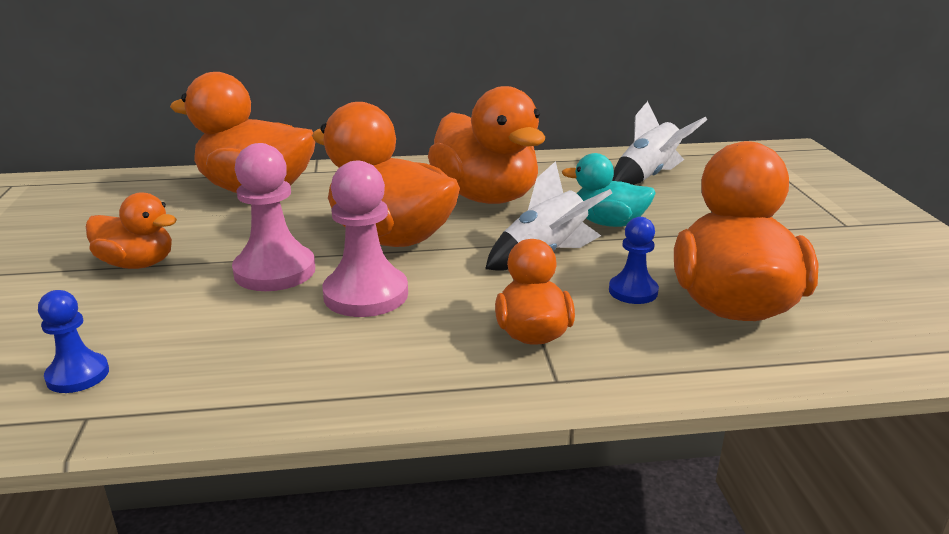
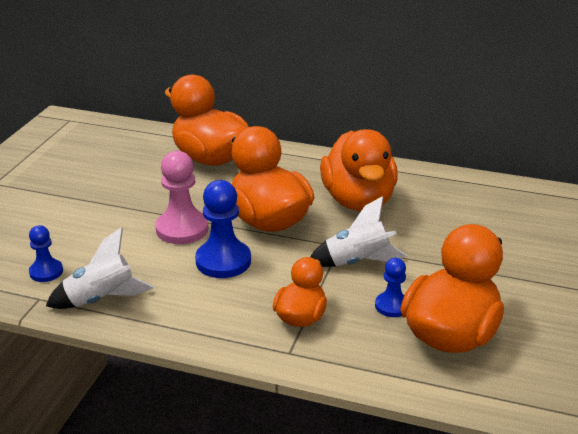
camera: 25 degrees right, 5 degrees up
orange duck [86,192,177,269] -> none
pink pawn [322,161,408,317] -> blue pawn [195,180,251,278]
turquoise duck [562,153,656,227] -> none
white rocket [612,101,707,185] -> white rocket moved to [46,227,154,309]

